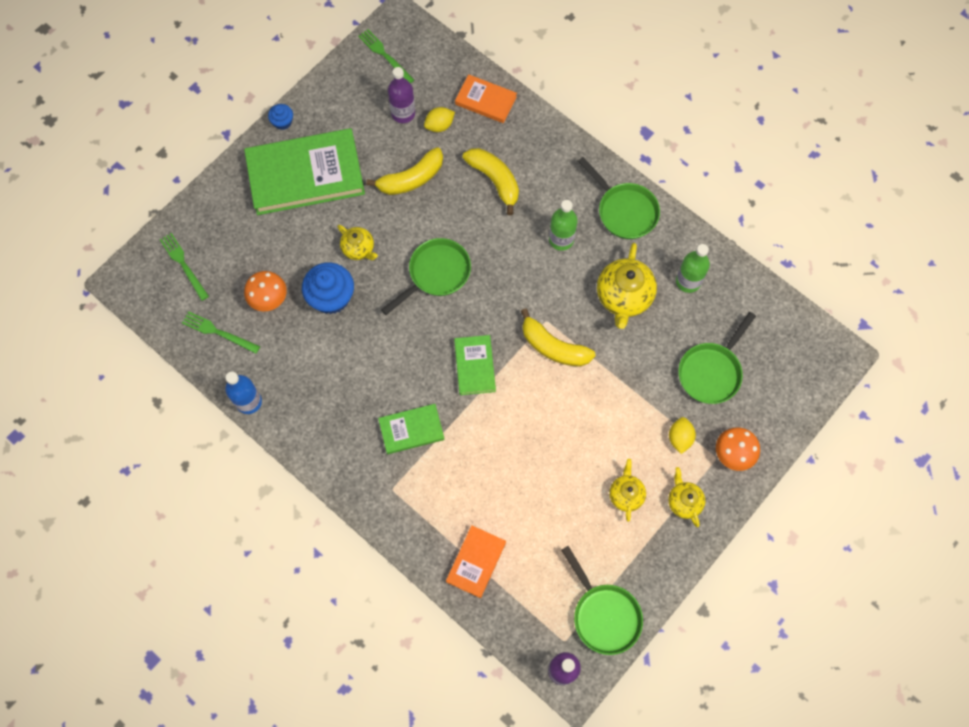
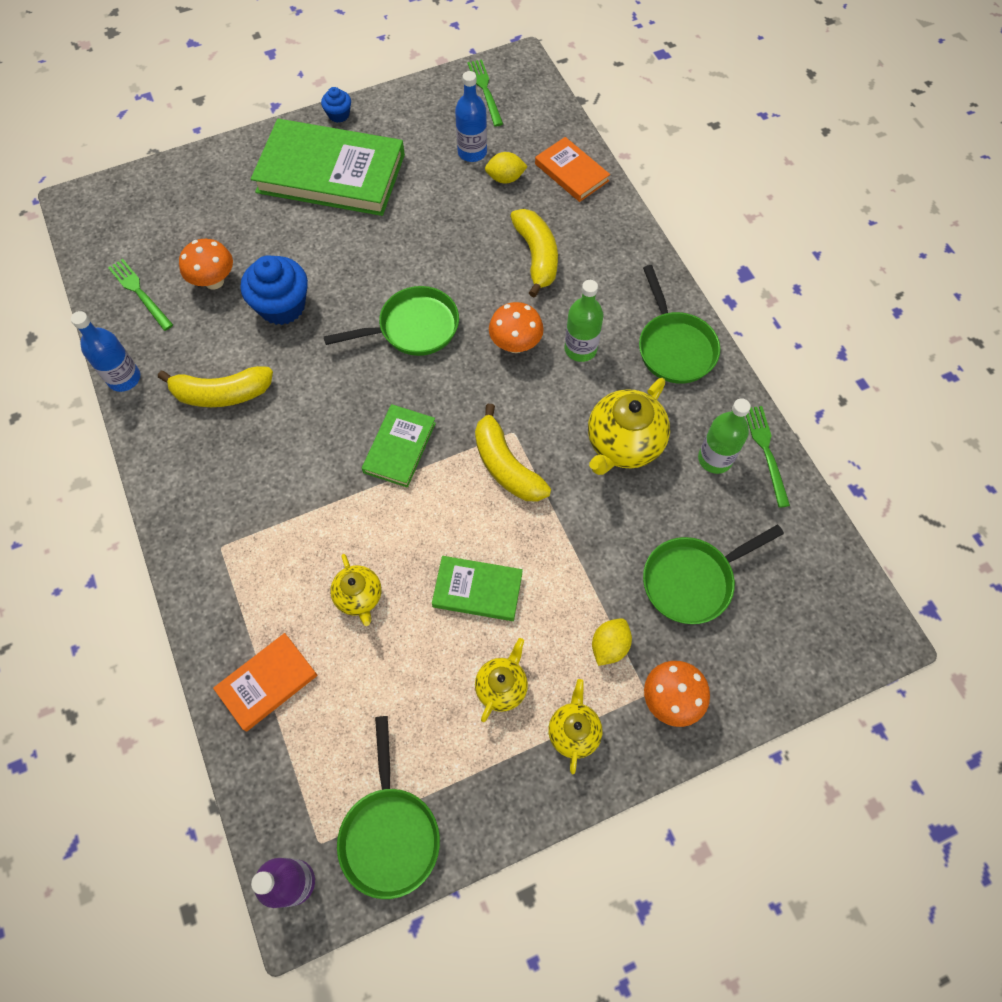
camera: 25 degrees right, 5 degrees down
green fork [160,233,209,301] -> green fork moved to [746,406,790,508]
yellow teapot [338,225,378,260] -> yellow teapot moved to [330,554,381,626]
yellow banana [366,147,443,195] -> yellow banana moved to [158,366,273,407]
green book [378,404,444,454] -> green book moved to [432,556,523,621]
purple bottle [388,67,415,123] -> blue bottle [455,71,487,162]
none -> orange mushroom [489,302,544,353]

